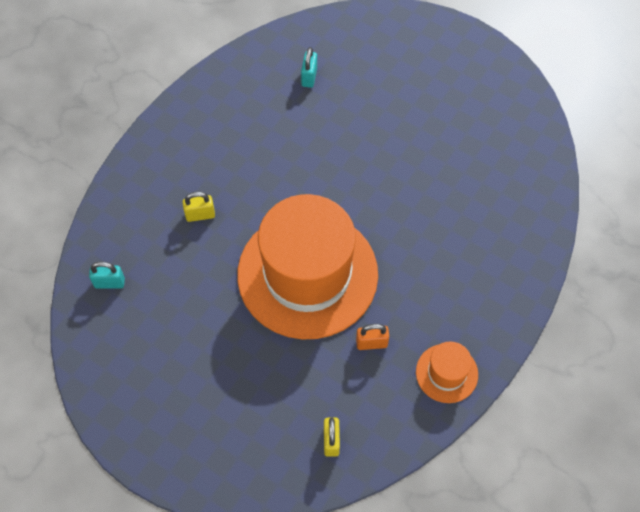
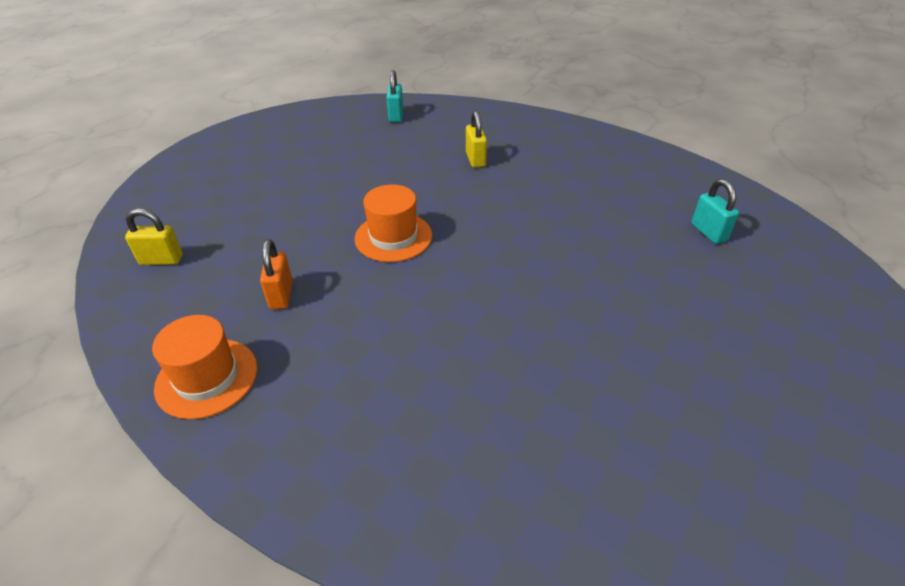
camera: 90 degrees right, 20 degrees down
orange hat [237,194,378,339] -> orange hat [355,185,432,262], size x0.42
turquoise padlock [301,47,317,88] -> turquoise padlock turned 60 degrees clockwise [691,179,739,244]

